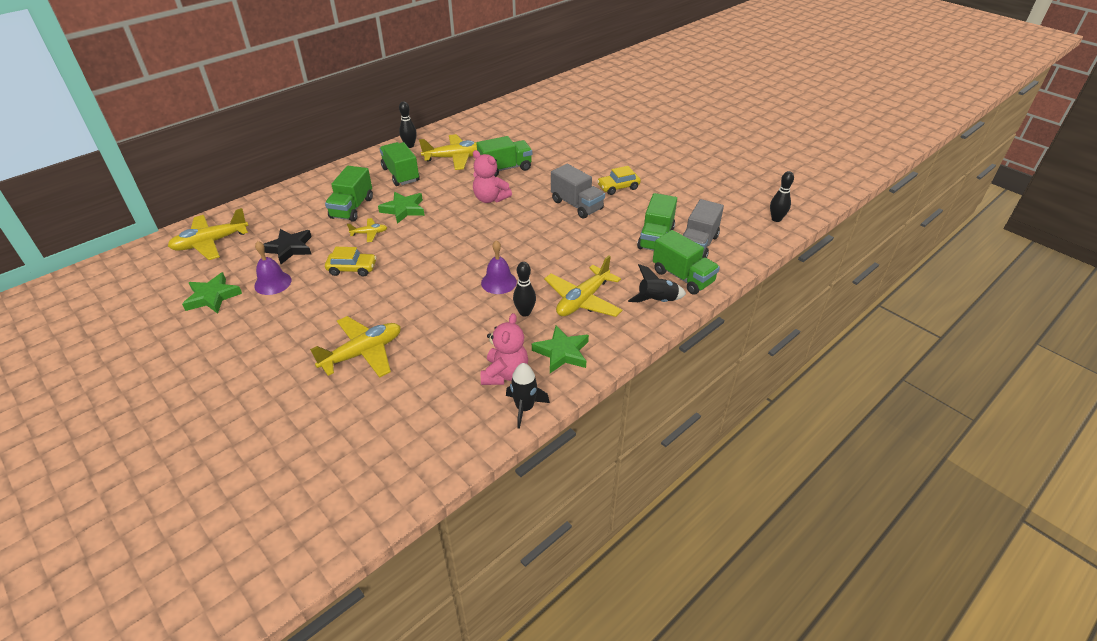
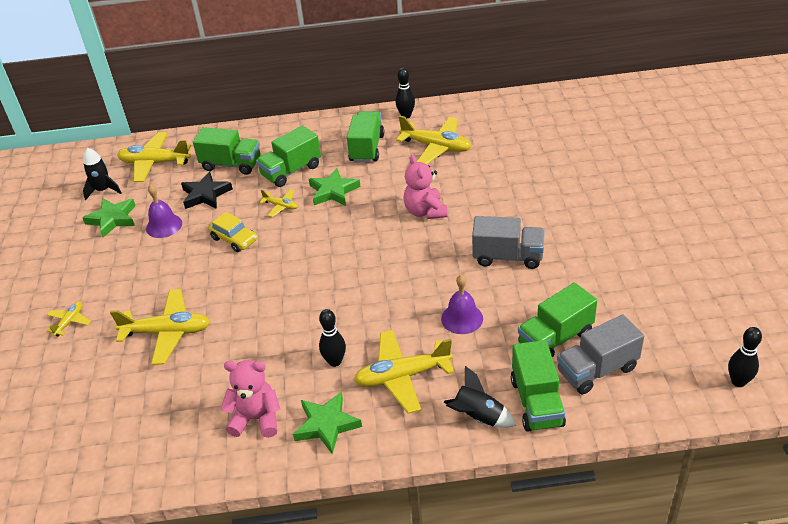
camera: 40 degrees right, 0 degrees up
green truck [477,136,532,177] -> green truck moved to [193,127,260,175]
purple bell [481,240,517,294] -> purple bell moved to [441,275,483,334]
pink teddy bear [481,313,528,385] -> pink teddy bear turned 135 degrees counterclockwise [221,360,280,438]
black rocket [506,363,550,429] -> black rocket moved to [83,148,122,200]
grey truck [551,164,605,218] -> grey truck turned 75 degrees counterclockwise [472,216,545,269]
yellow car [597,166,641,195] -> none
none -> yellow plane [47,302,91,337]

